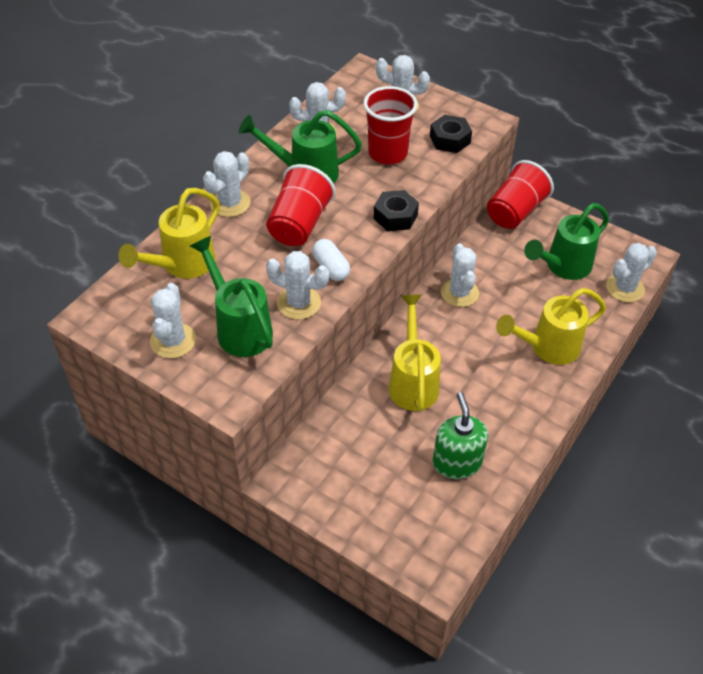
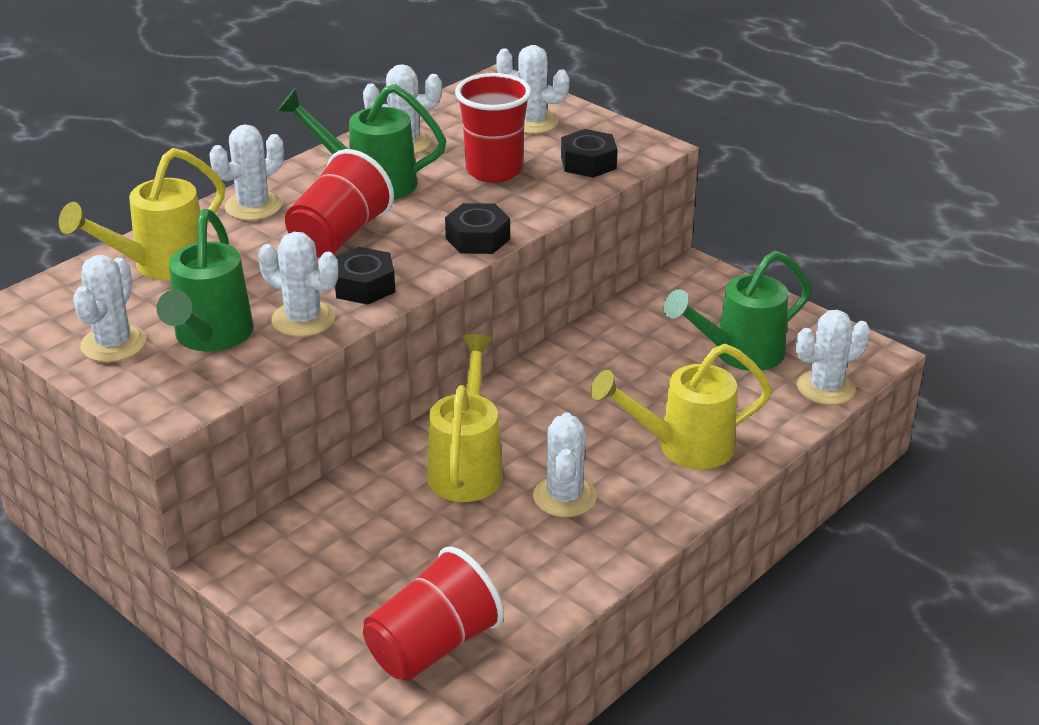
camera: 10 degrees right, 15 degrees down
green watering can [190,236,273,357] -> green watering can turned 150 degrees counterclockwise [157,209,254,352]
white capsule [312,239,350,281] -> black nut [334,247,395,305]
green soap dispenser [433,392,488,479] -> none
white cactus [441,243,479,307] -> white cactus moved to [533,412,597,517]
red cup [487,160,554,229] -> red cup moved to [363,546,504,681]

